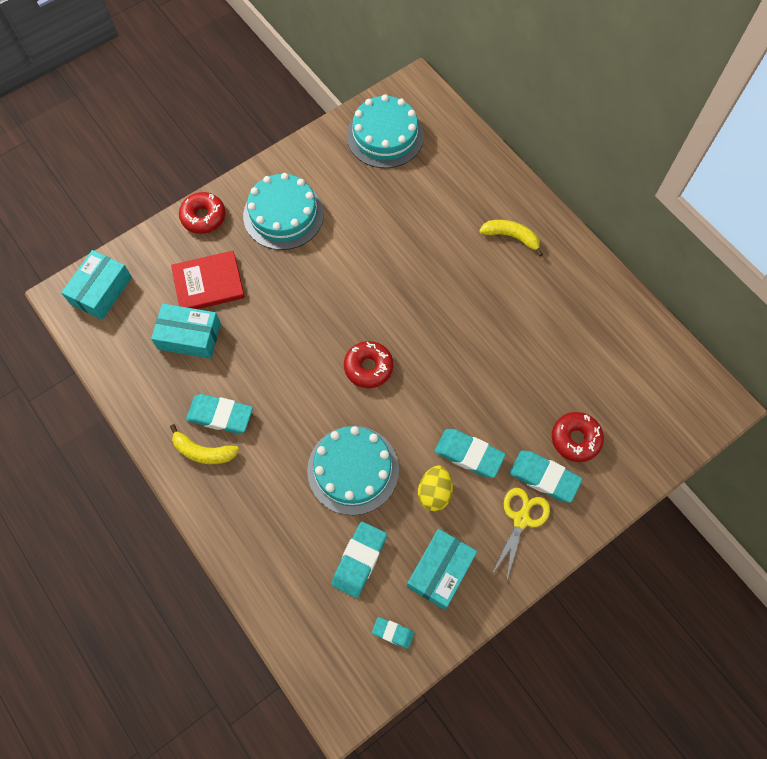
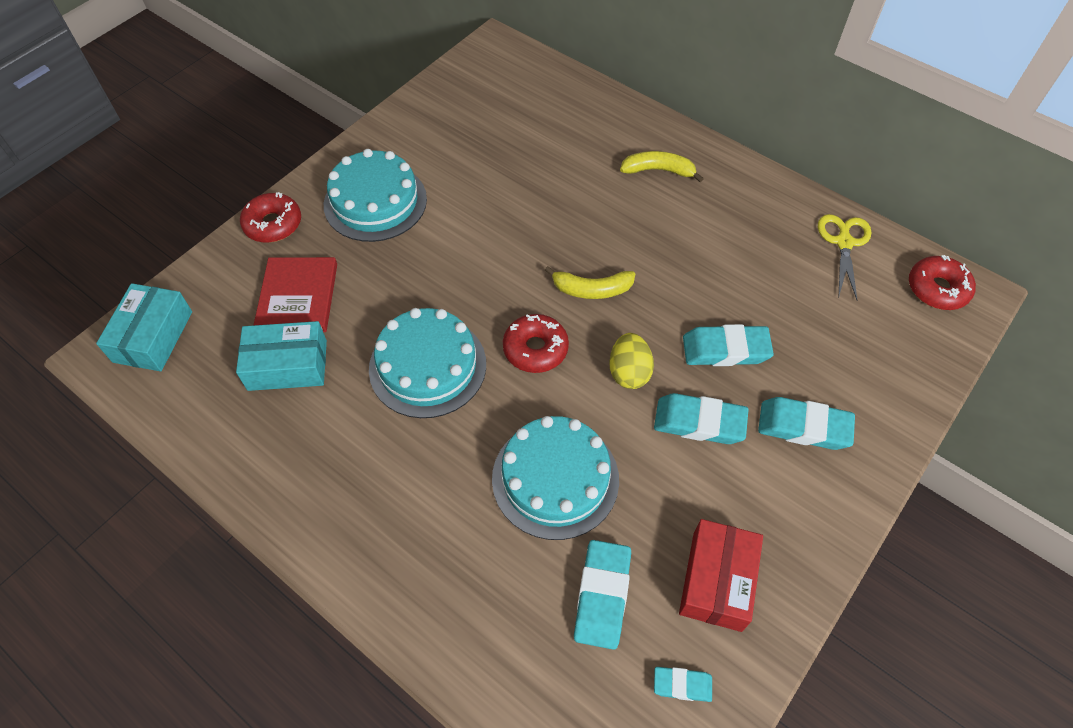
camera: 15 degrees left, 10 degrees down
yellow banana [170,424,239,464] -> yellow banana moved to [545,266,635,299]
red book [171,251,245,309] -> red book turned 60 degrees counterclockwise [254,257,337,332]
turquoise eraser [186,394,253,434] -> turquoise eraser moved to [683,324,774,366]
turquoise cake [347,94,424,168] -> turquoise cake moved to [369,308,486,418]
turquoise box [407,529,477,610] -> red box [679,519,763,632]
yellow egg [418,465,453,511] -> yellow egg moved to [609,333,654,389]
yellow scissors [492,488,550,582] -> yellow scissors moved to [818,214,872,301]
red donut [552,412,604,462] -> red donut moved to [909,255,976,310]

